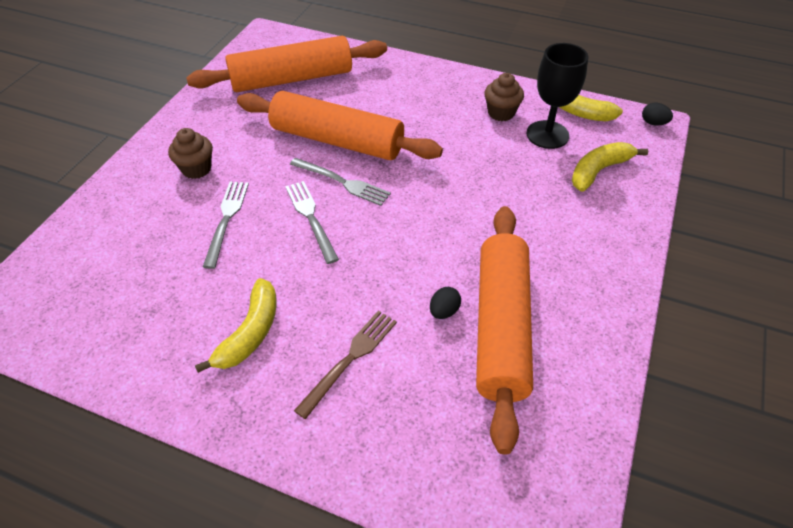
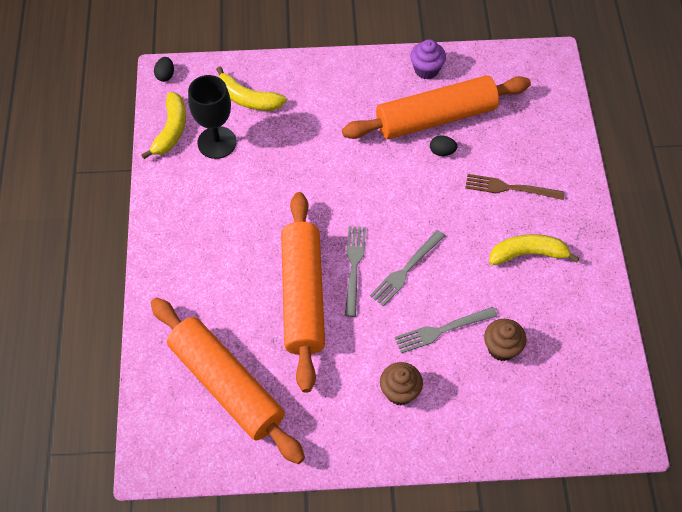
camera: 115 degrees left, 10 degrees up
brown cupcake [484,73,524,121] -> brown cupcake moved to [484,319,526,361]
none -> purple cupcake [410,39,446,79]

